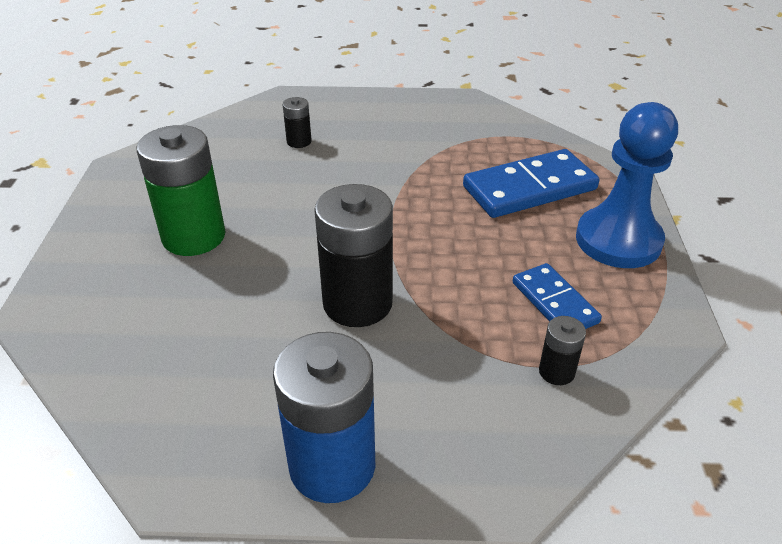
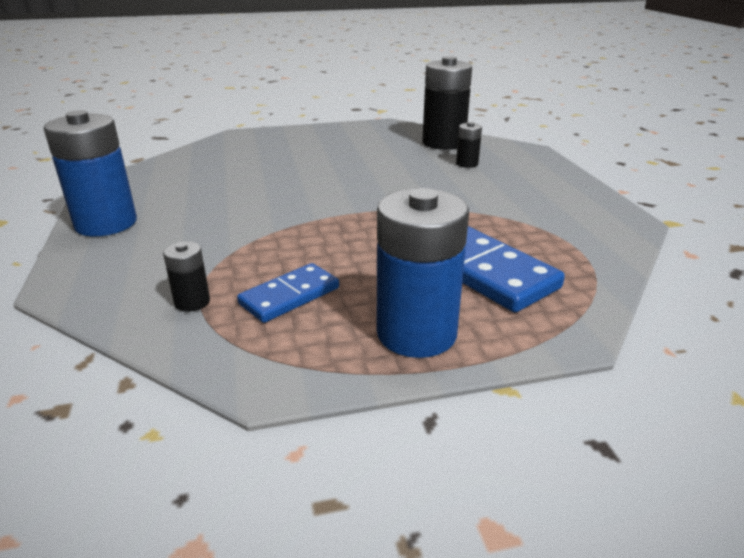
camera: 75 degrees right, 10 degrees down
green battery [137,125,225,256] -> none
black battery [314,184,393,327] -> black battery moved to [422,56,472,150]
blue pawn [576,102,678,268] -> blue battery [376,188,469,358]

